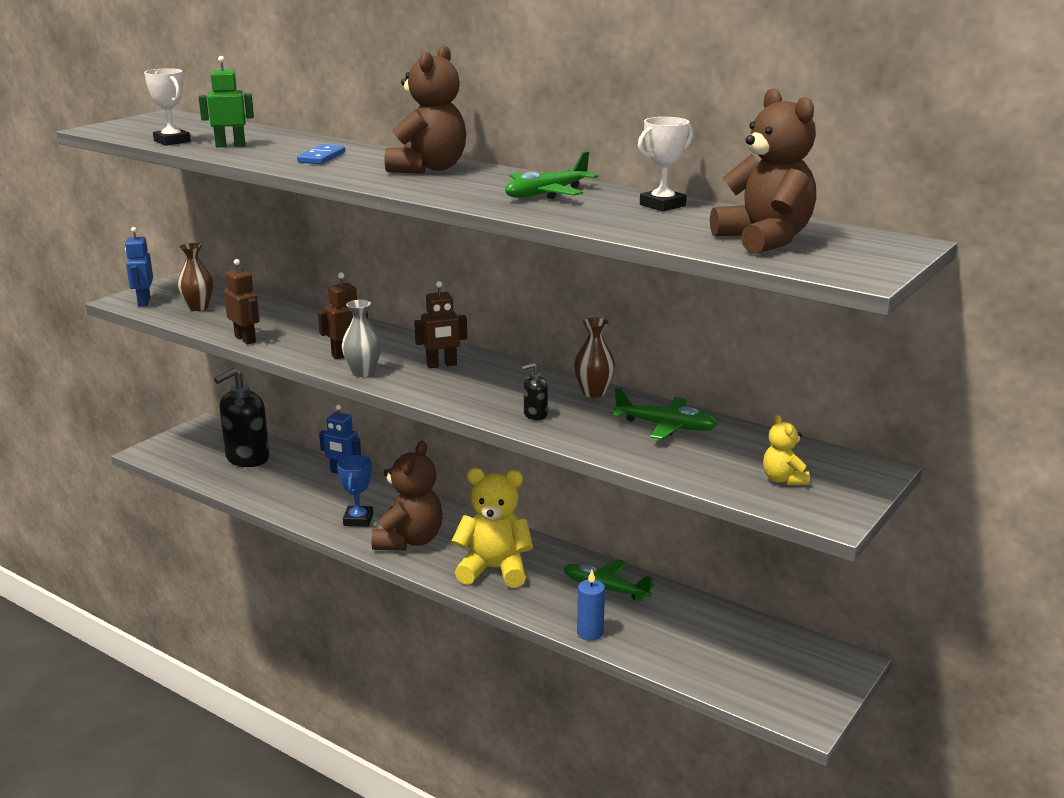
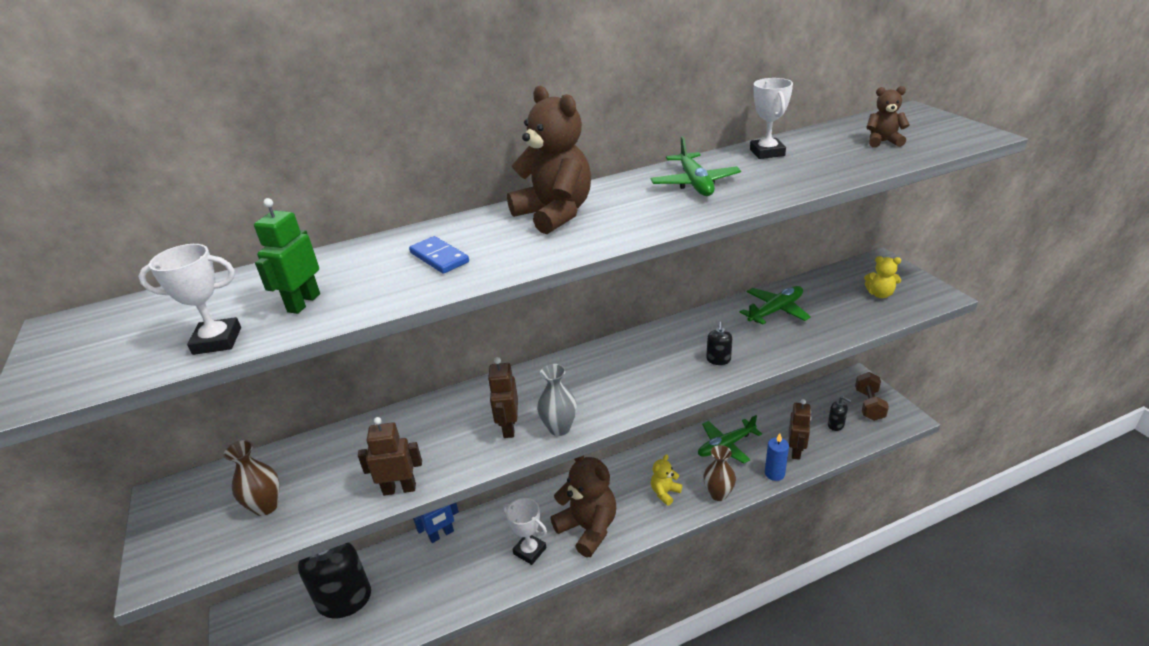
camera: 55 degrees left, 10 degrees up
blue robot [125,227,153,306] -> none
blue trophy [337,455,373,527] -> white trophy [503,498,547,565]
brown robot [414,281,467,369] -> brown robot moved to [789,399,812,460]
yellow teddy bear [452,468,533,588] -> yellow teddy bear [651,454,682,506], size x0.50
brown vase [574,318,615,398] -> brown vase moved to [703,445,736,501]
brown teddy bear [710,88,816,254] -> brown teddy bear [866,86,910,148], size x0.50
none -> black soap dispenser [828,396,852,431]
none -> brown dumbbell [855,372,889,421]

